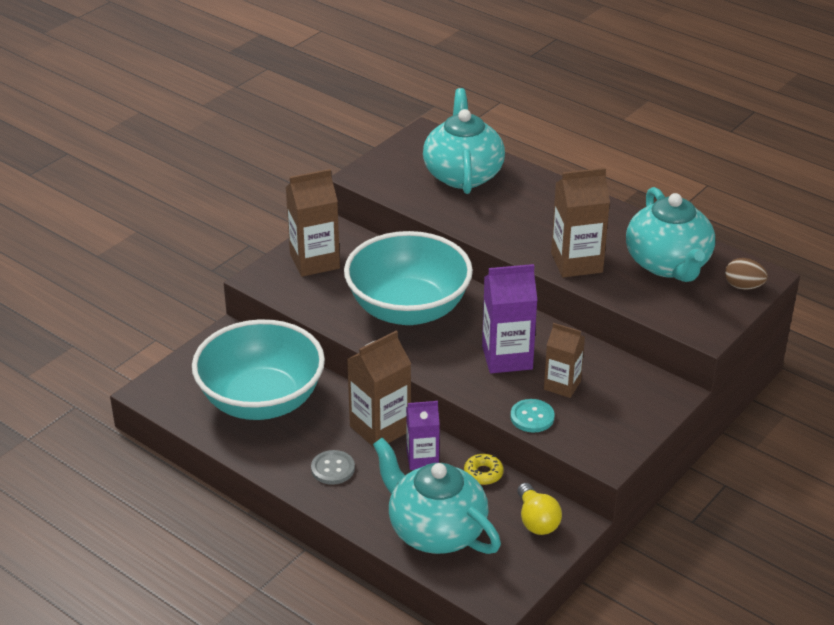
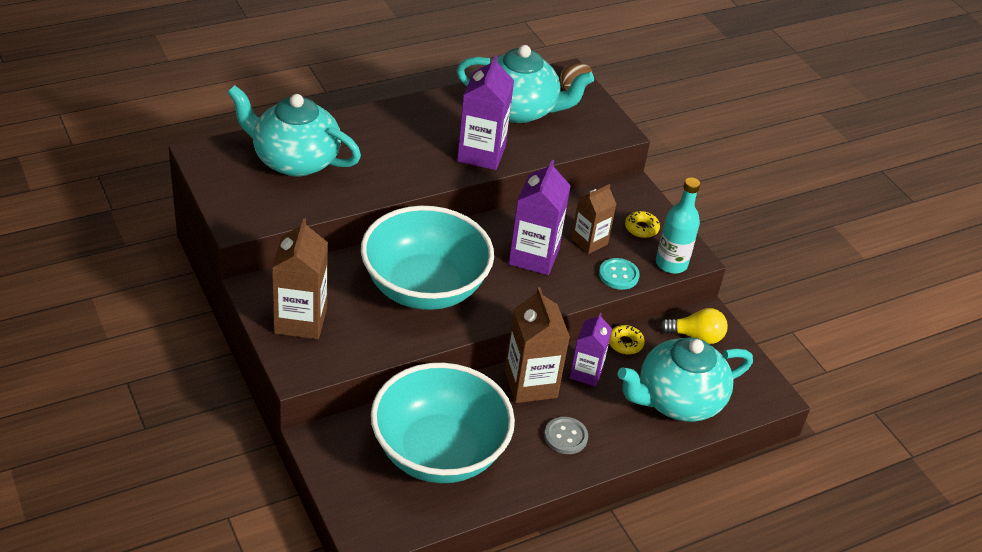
camera: 70 degrees left, 5 degrees up
brown carton [551,168,610,277] -> purple carton [457,55,514,170]
none -> yellow donut [625,211,660,238]
none -> turquoise bottle [656,177,700,273]

